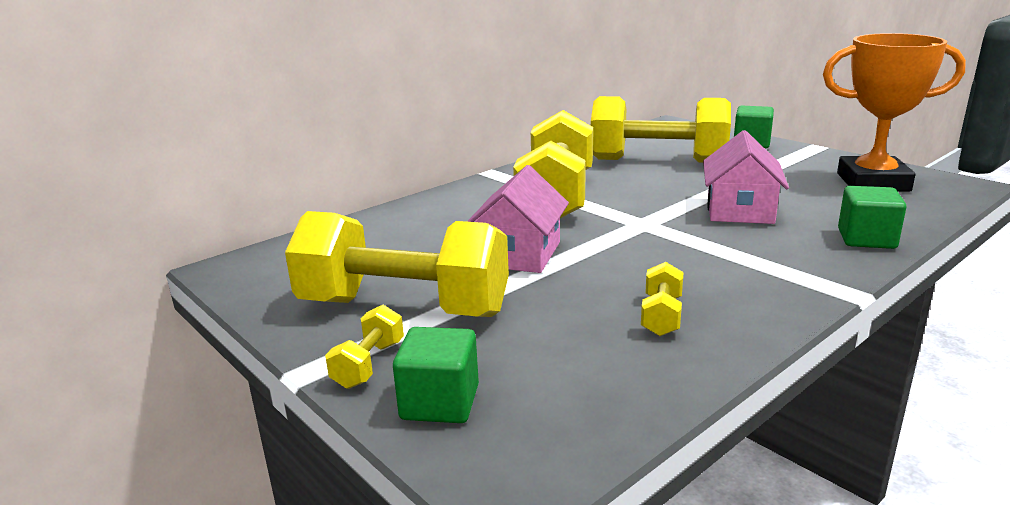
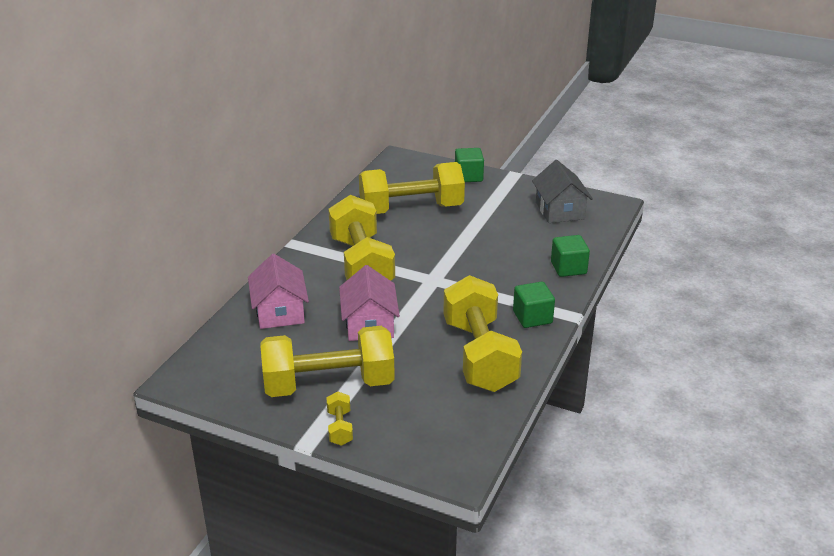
camera: 25 degrees left, 10 degrees up
green cube [393,327,479,423] -> green cube moved to [513,281,555,328]
yellow dumbbell [641,262,683,336] -> yellow dumbbell [443,275,522,392], size x2.45
pink house [703,130,789,224] -> pink house moved to [248,254,309,329]
orange trophy [823,33,966,192] -> grey house [532,160,593,223]

